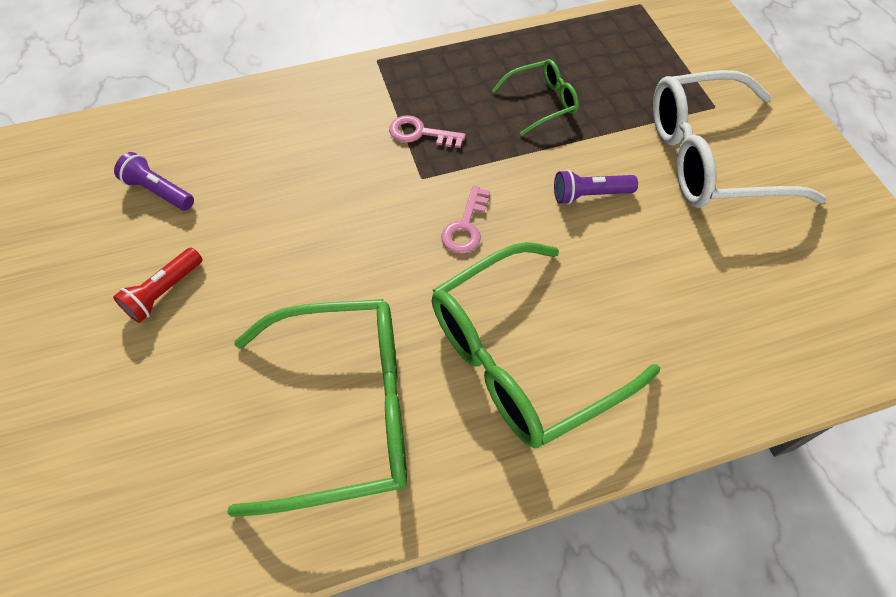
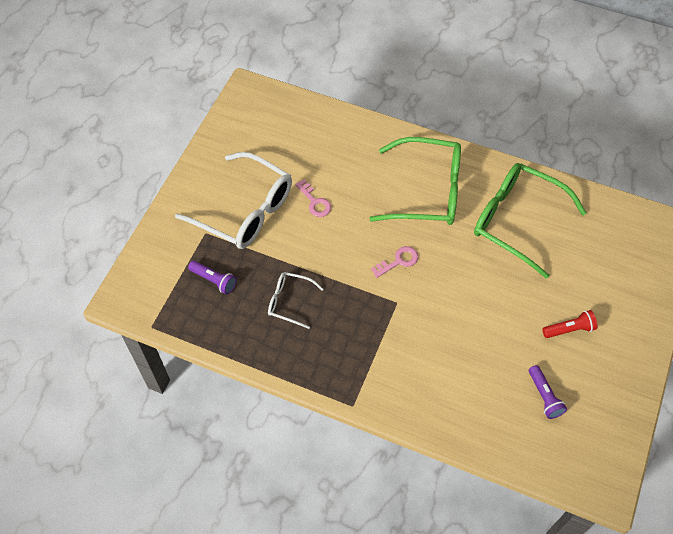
camera: 140 degrees left, 0 degrees up
pink key [389,115,466,148] -> pink key moved to [295,179,331,217]
green glasses [492,59,579,136] -> white glasses [268,272,323,329]
purple flashlight [554,170,638,204] -> purple flashlight moved to [188,261,237,294]

